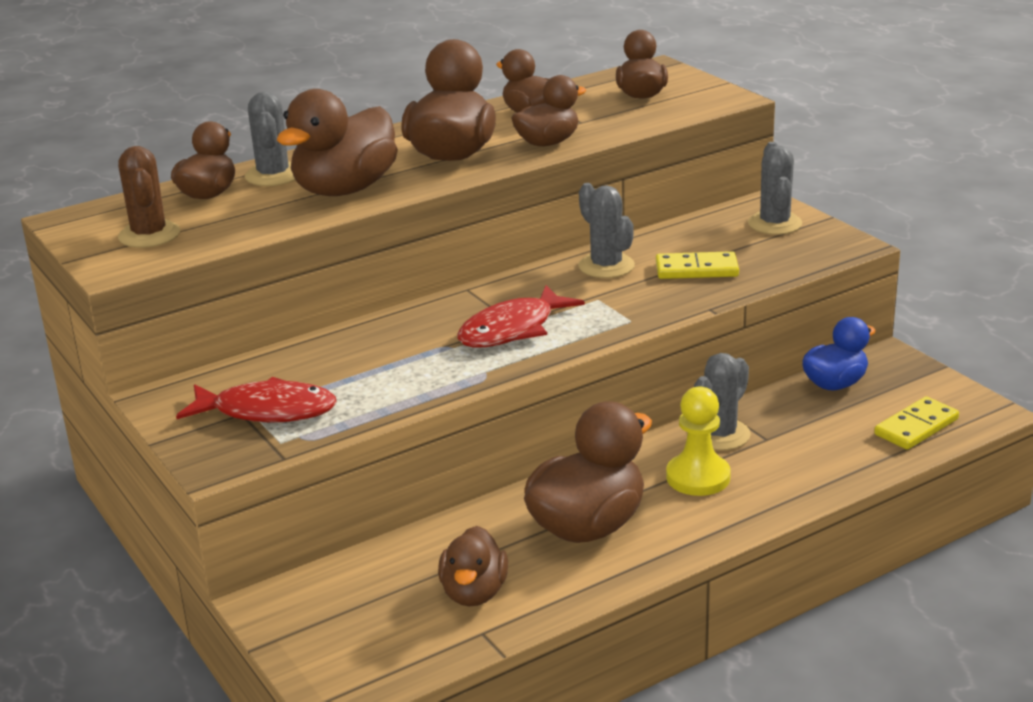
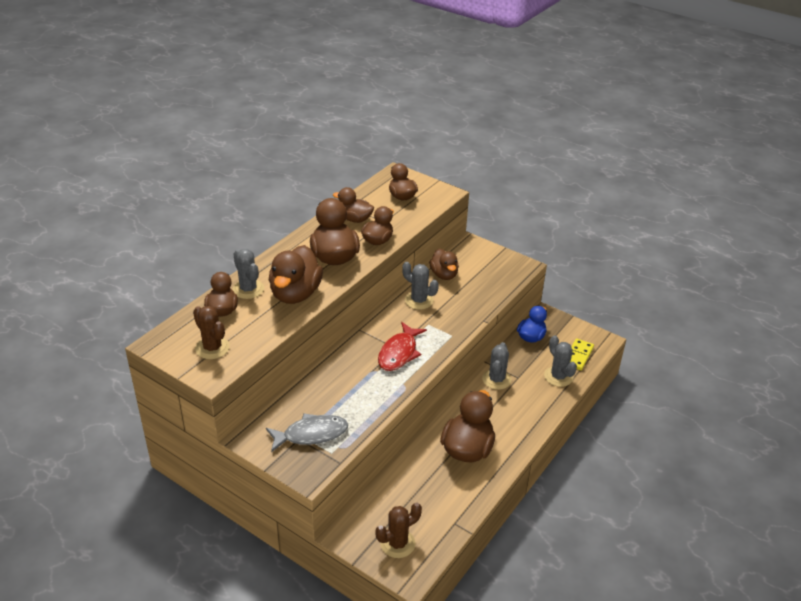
camera: 25 degrees left, 10 degrees up
red fish [176,377,337,423] -> grey fish [266,413,348,452]
brown duck [438,526,508,606] -> brown duck moved to [429,249,459,280]
yellow domino [656,251,739,279] -> none
yellow pawn [666,386,731,496] -> none
grey cactus [748,142,802,235] -> grey cactus moved to [544,335,577,387]
none -> brown cactus [376,503,422,558]

